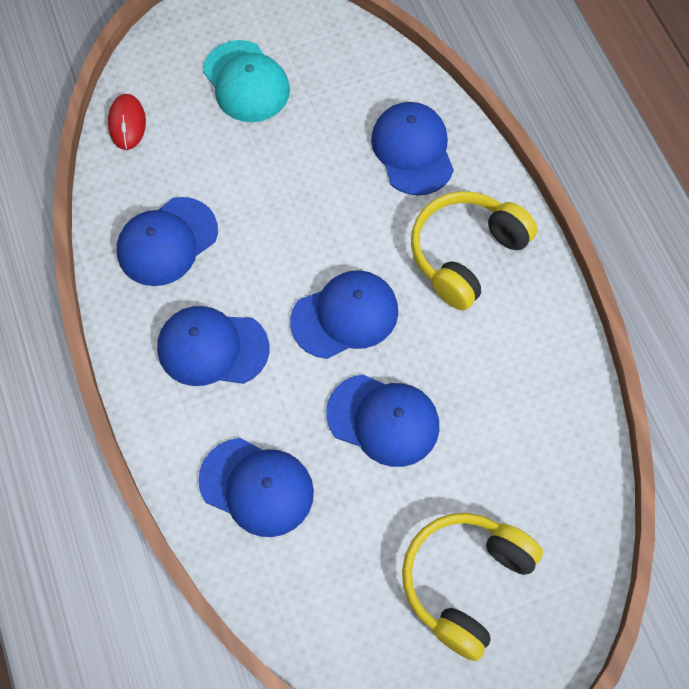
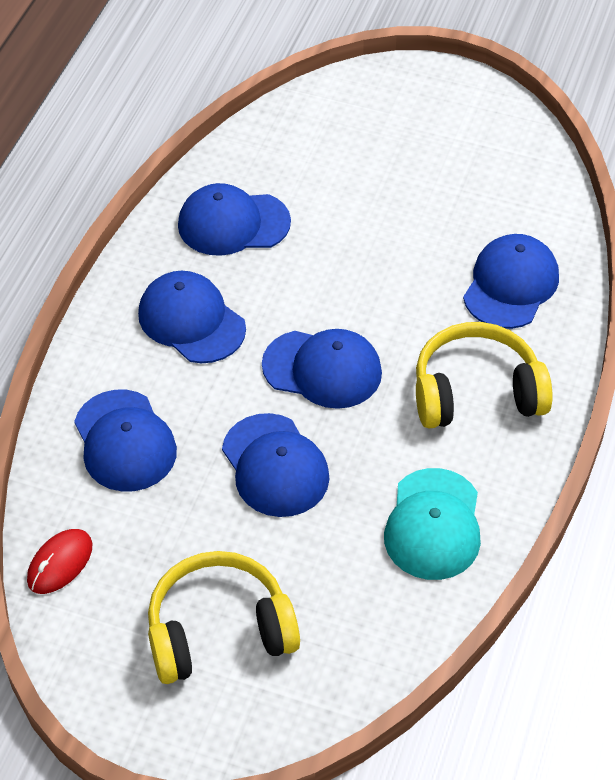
camera: 40 degrees right, 15 degrees down
red mouse [108,94,146,150] -> red mouse moved to [27,529,93,594]
turquoise cap [203,40,290,122] -> turquoise cap moved to [384,468,481,580]

